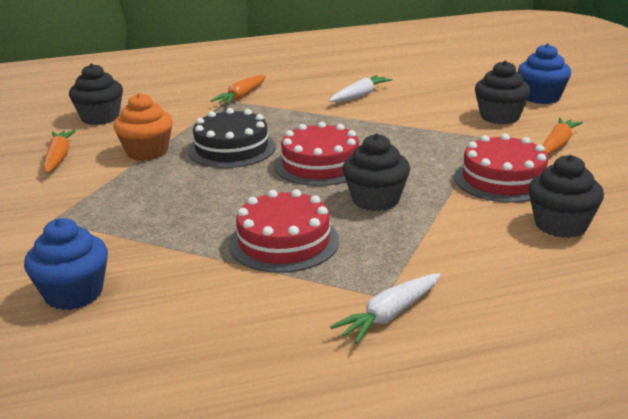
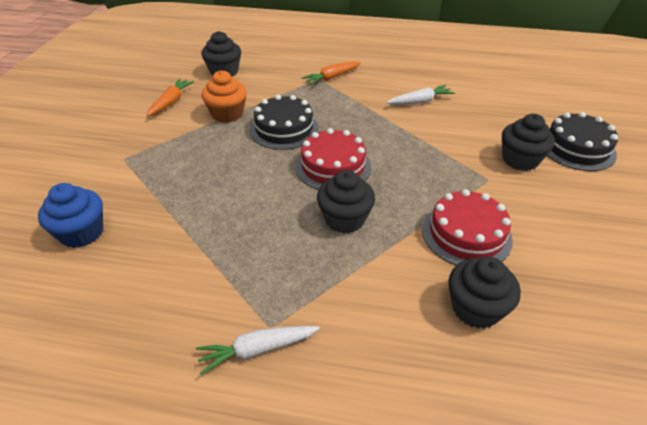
camera: 25 degrees right, 15 degrees up
red cake [229,189,339,273] -> none
blue cupcake [518,43,571,104] -> black cake [547,112,618,171]
orange carrot [543,118,583,155] -> none

